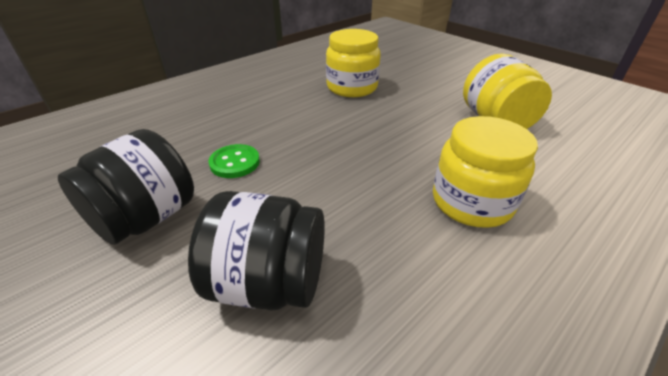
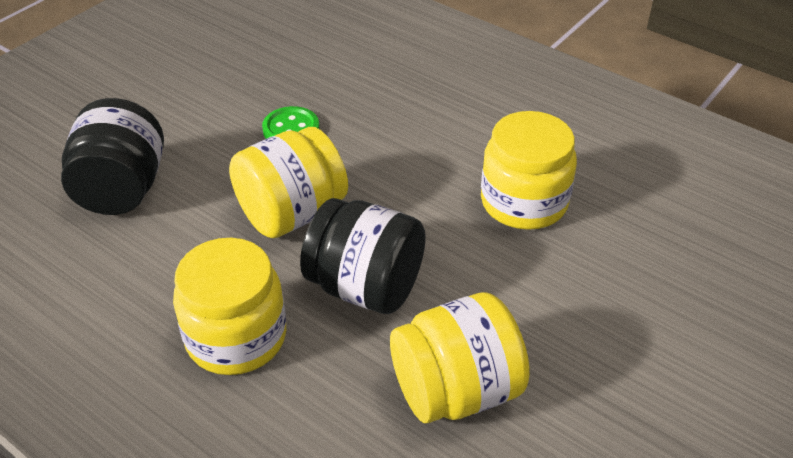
camera: 80 degrees right, 5 degrees up
black jar [58,129,194,245] -> black jar moved to [300,198,426,314]
none -> yellow jar [229,127,348,238]

